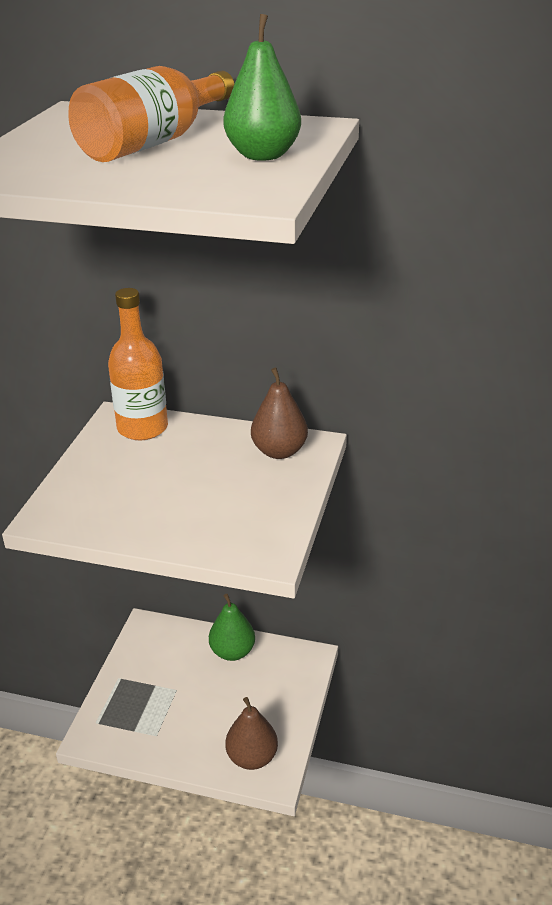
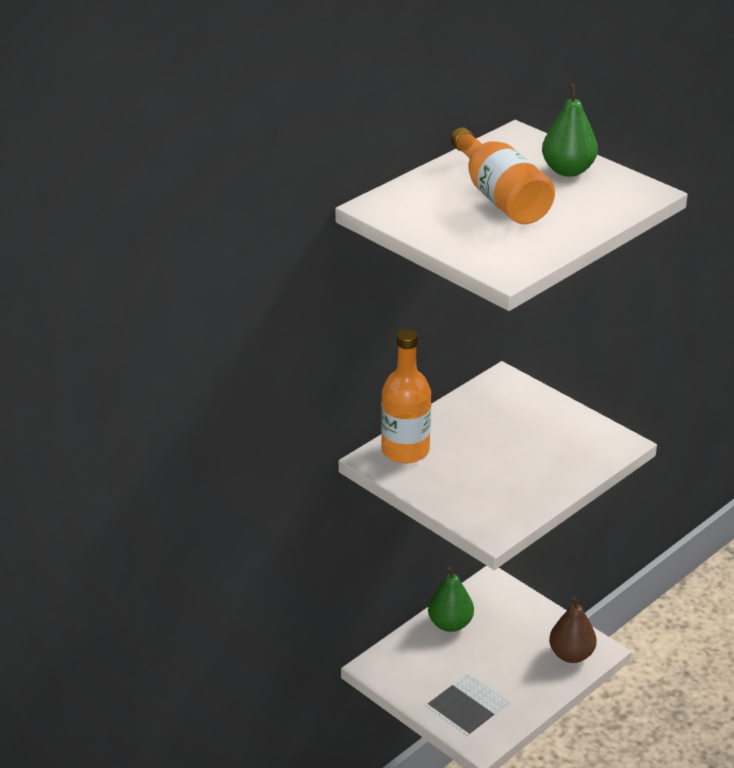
camera: 60 degrees left, 0 degrees up
brown pear [251,367,308,459] -> none

